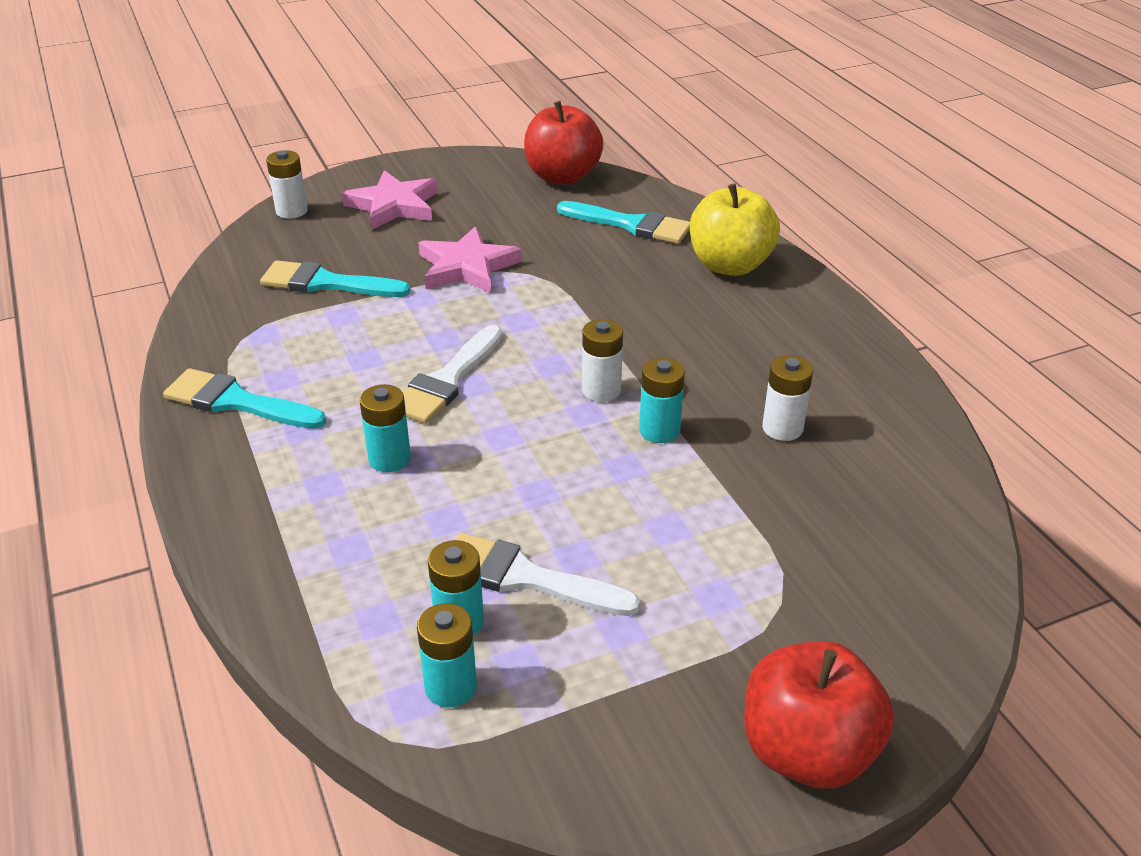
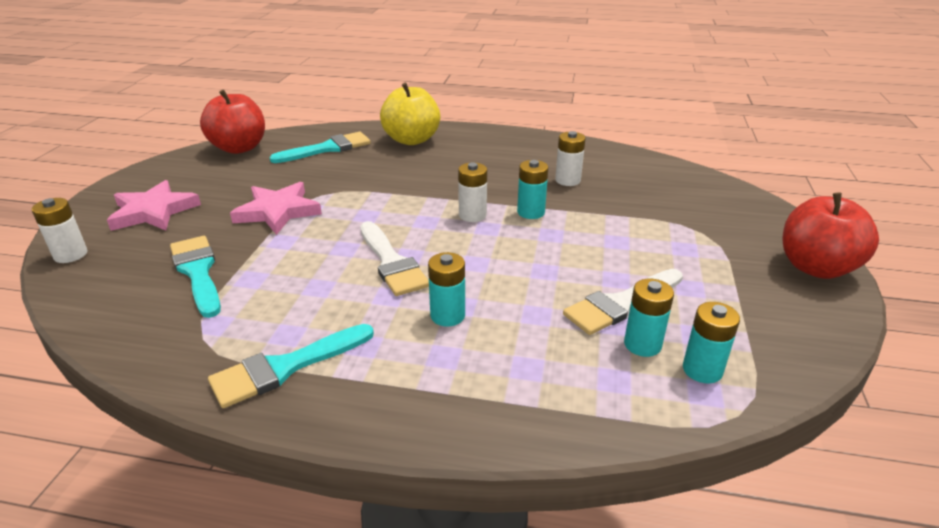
camera: 55 degrees left, 5 degrees down
turquoise brush [260,260,410,297] -> turquoise brush turned 105 degrees clockwise [170,236,221,318]

